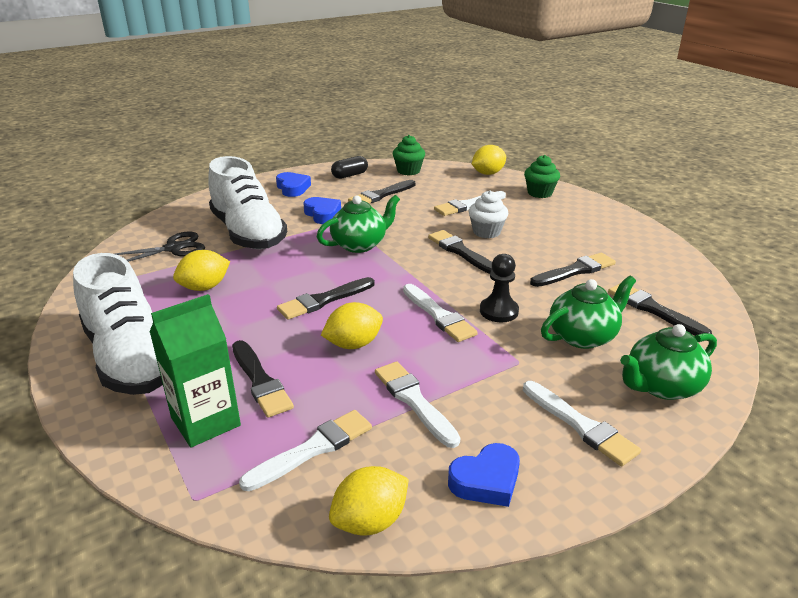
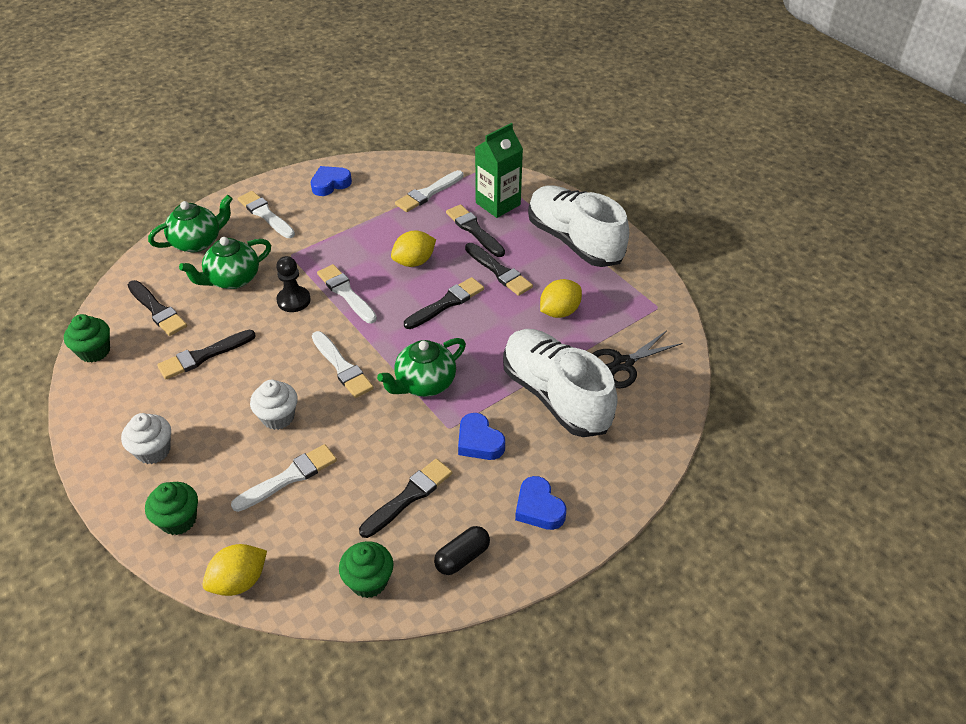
camera: 175 degrees right, 15 degrees up
yellow lemon [329,466,409,536] -> none
white brush [375,361,460,448] -> white brush moved to [312,331,374,398]
black brush [428,230,492,274] -> black brush moved to [465,243,533,296]
none -> green cupcake [64,314,110,363]
none -> white cupcake [121,413,171,464]

